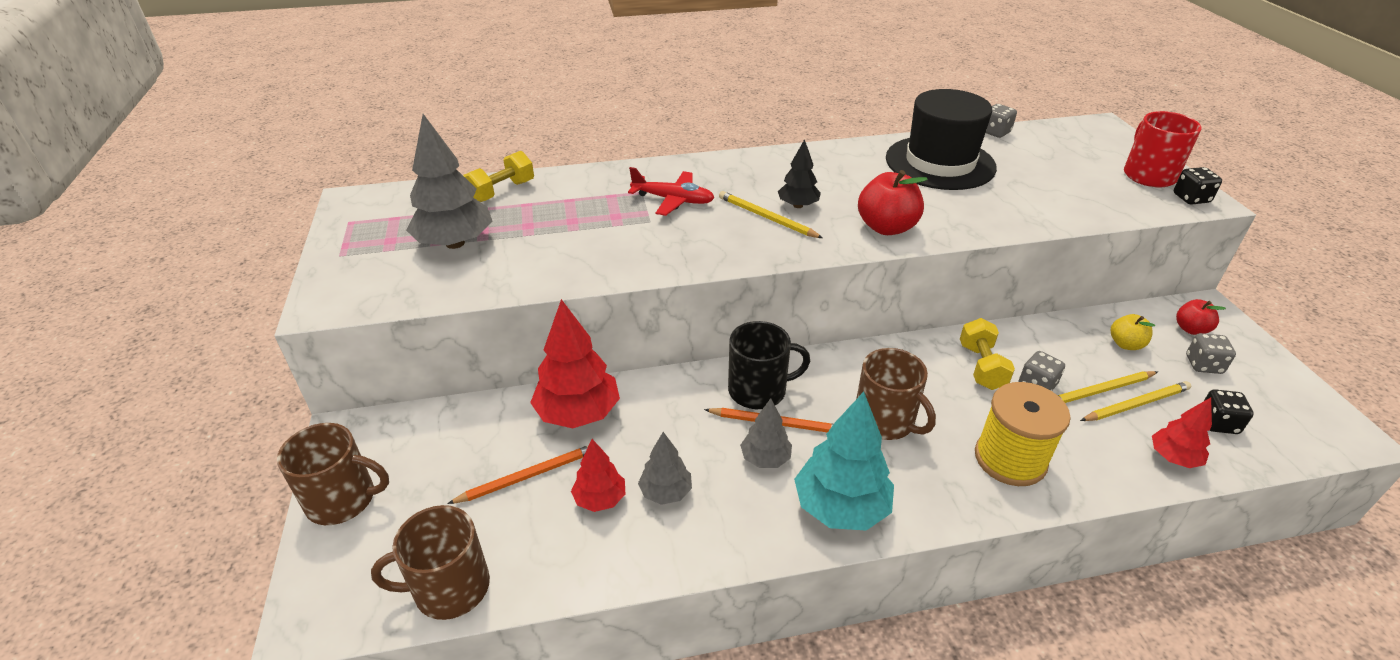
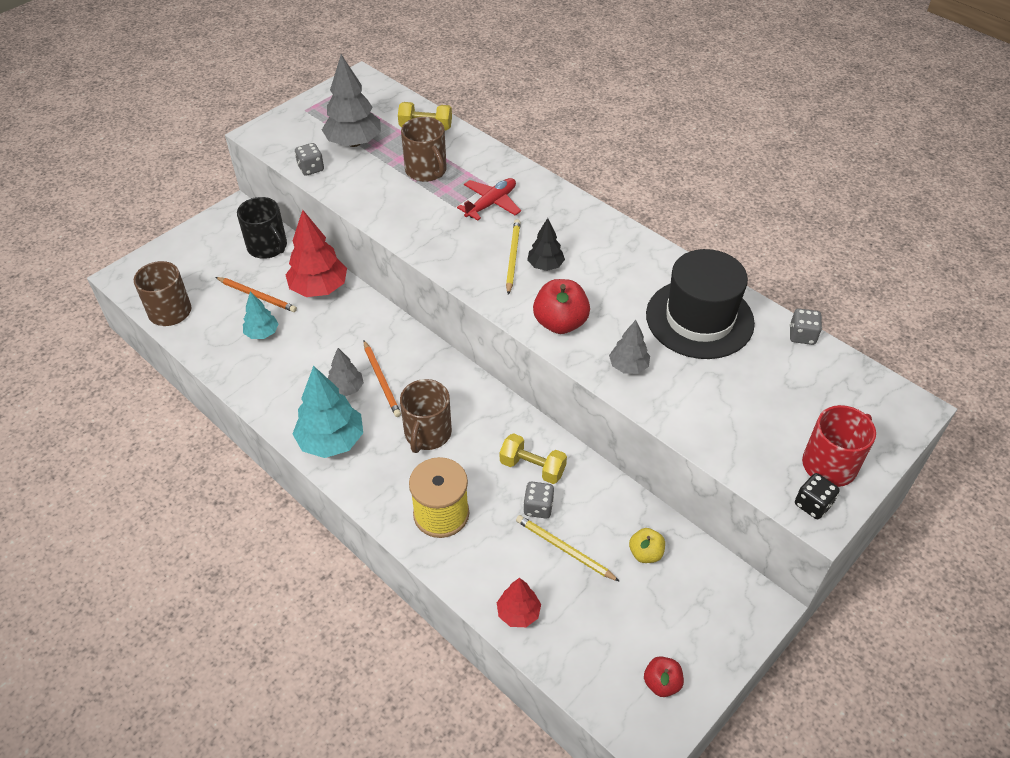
camera: 55 degrees right, 10 degrees up
brown mug [277,423,389,525] -> brown mug moved to [401,117,447,182]
red tree [571,439,625,512] -> turquoise tree [243,292,279,339]
red plane [628,167,715,216] -> red plane turned 120 degrees counterclockwise [457,178,521,221]
grey tree [638,432,692,505] -> grey tree moved to [609,320,650,374]
black mug [728,321,810,409] -> black mug moved to [237,197,287,259]
yellow dumbbell [960,318,1015,390] -> yellow dumbbell turned 60 degrees clockwise [500,433,567,484]
yellow pencil [1080,381,1191,421] -> none
red apple [1176,299,1226,335] -> red apple moved to [644,656,684,697]
grey dice [1186,333,1236,374] -> grey dice moved to [295,143,324,176]
black dice [1204,389,1254,434] -> none

